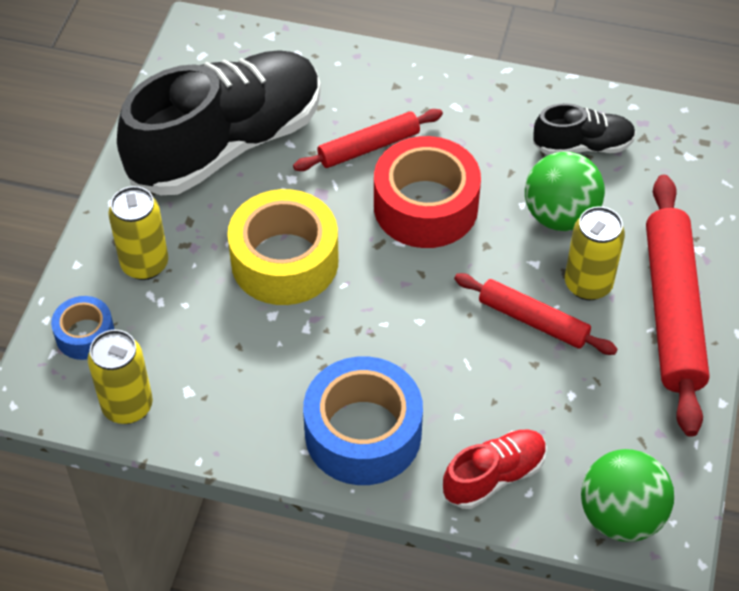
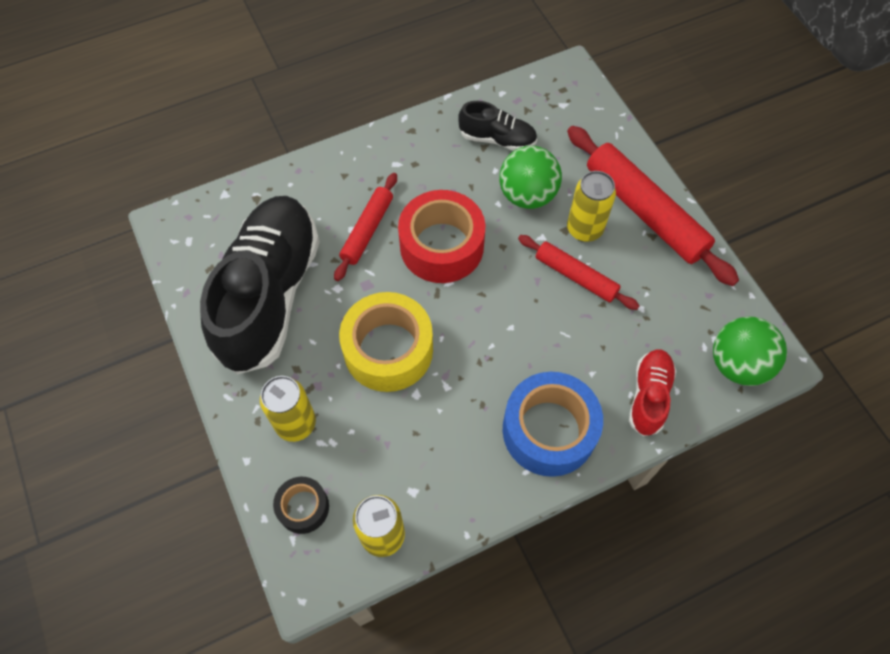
camera: 40 degrees left, 10 degrees up
blue tape [51,296,115,360] -> black tape [273,477,329,534]
red rolling pin [454,273,618,355] -> red rolling pin turned 45 degrees clockwise [518,235,639,310]
black shoe [533,103,636,155] -> black shoe turned 60 degrees clockwise [458,101,537,151]

